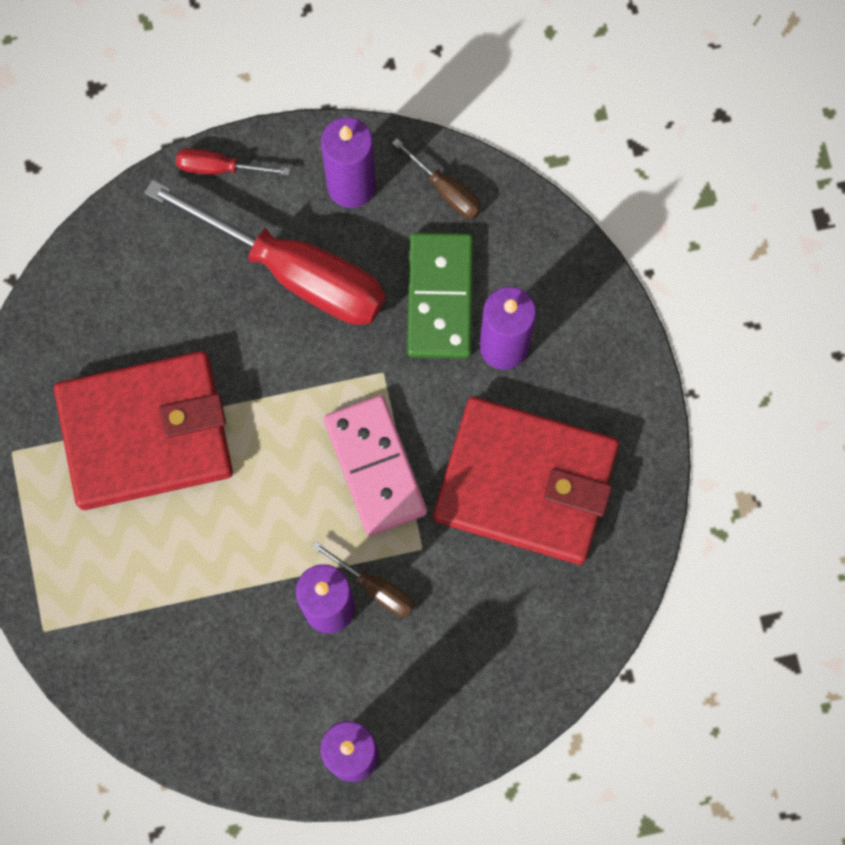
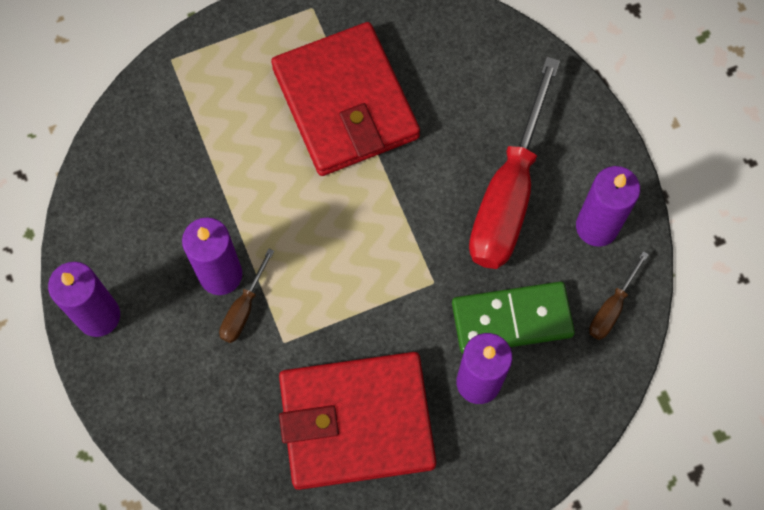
camera: 80 degrees right, 5 degrees down
red screwdriver [176,148,290,175] -> none
pink domino [324,395,427,536] -> none
red wallet [433,397,619,565] -> red wallet turned 75 degrees clockwise [279,352,436,490]

